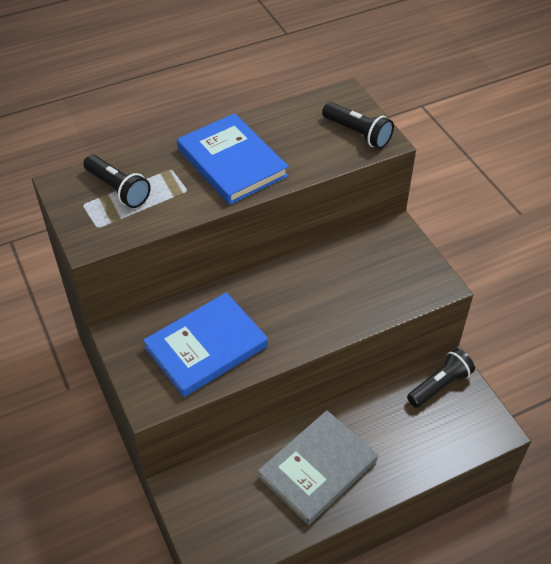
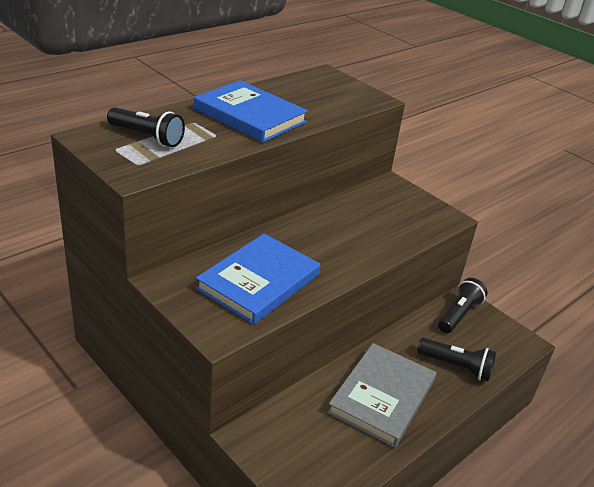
camera: 20 degrees left, 15 degrees down
black flashlight [322,102,394,149] -> black flashlight moved to [417,338,496,382]

